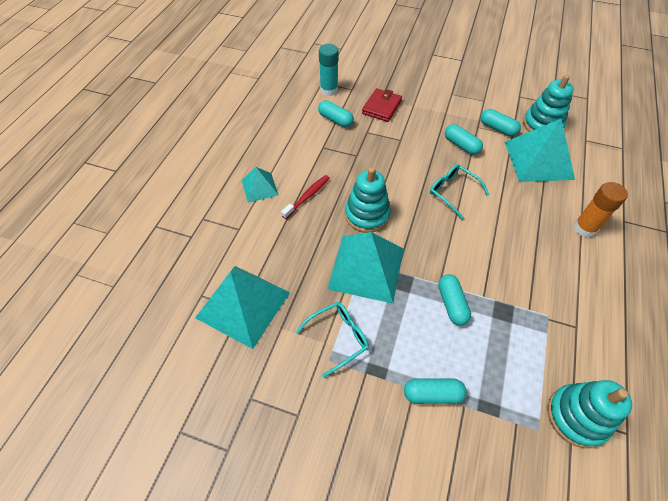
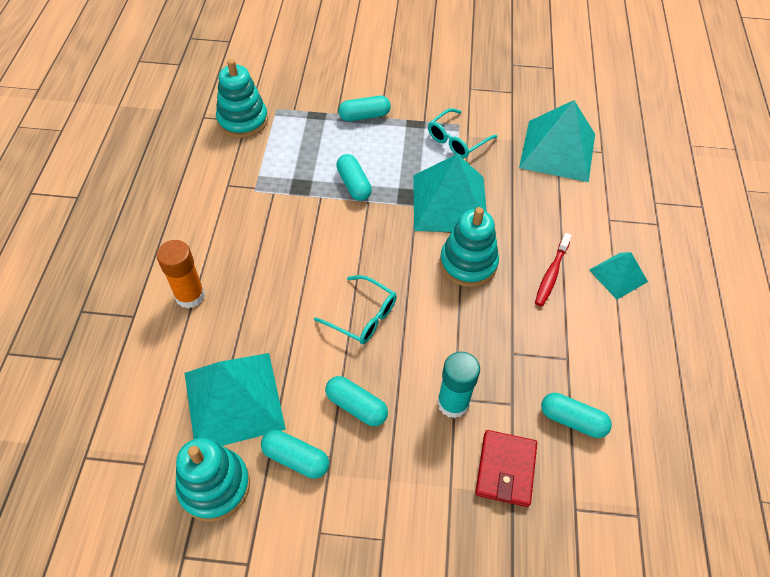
camera: 165 degrees right, 0 degrees up
turquoise glue stick [319,44,339,96] -> turquoise glue stick moved to [437,352,480,418]

